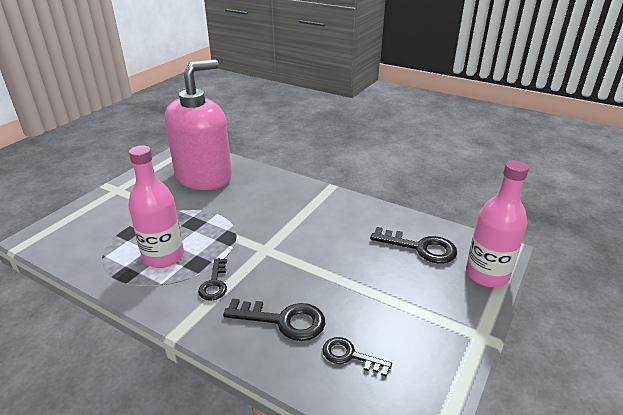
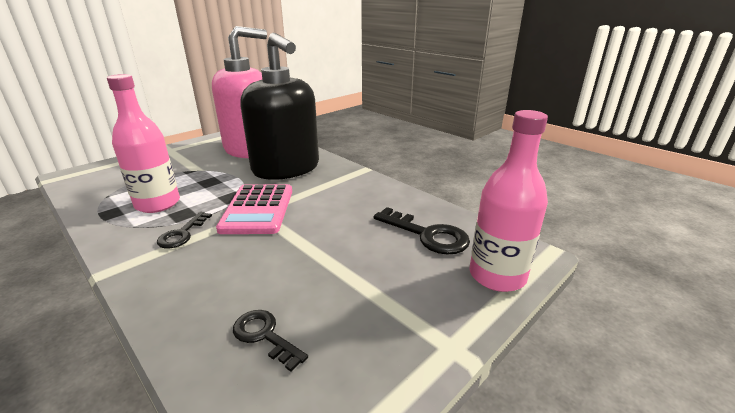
camera: 15 degrees right, 5 degrees down
black key [223,298,325,341] -> none
none -> pink calculator [216,184,292,234]
none -> black soap dispenser [240,33,319,180]

